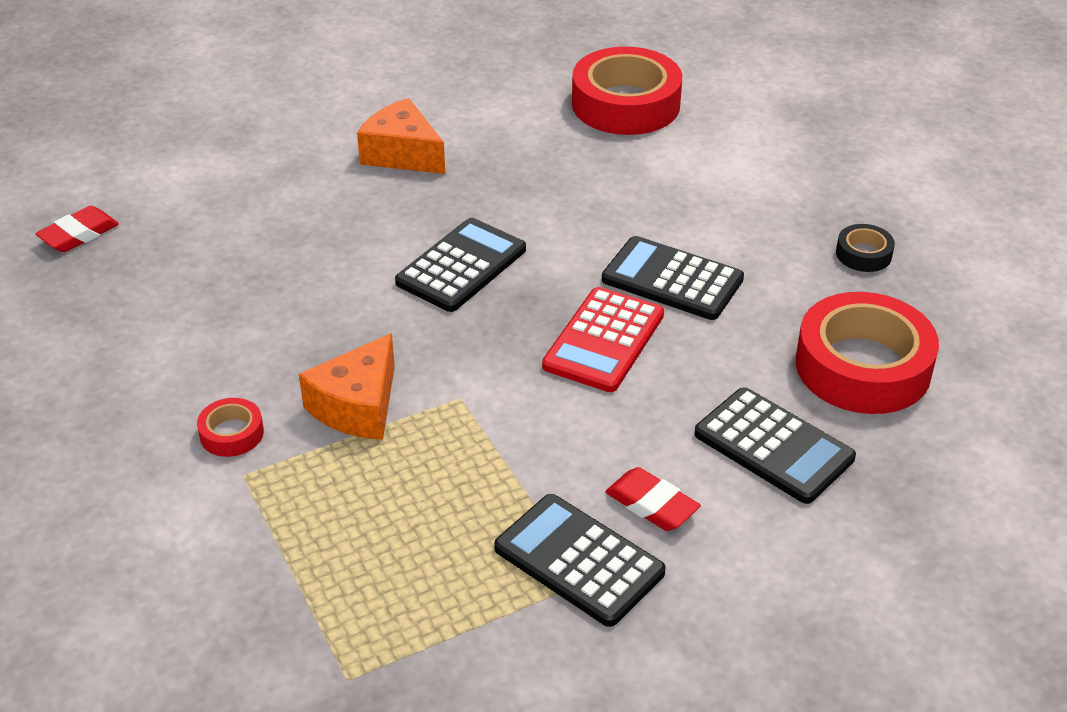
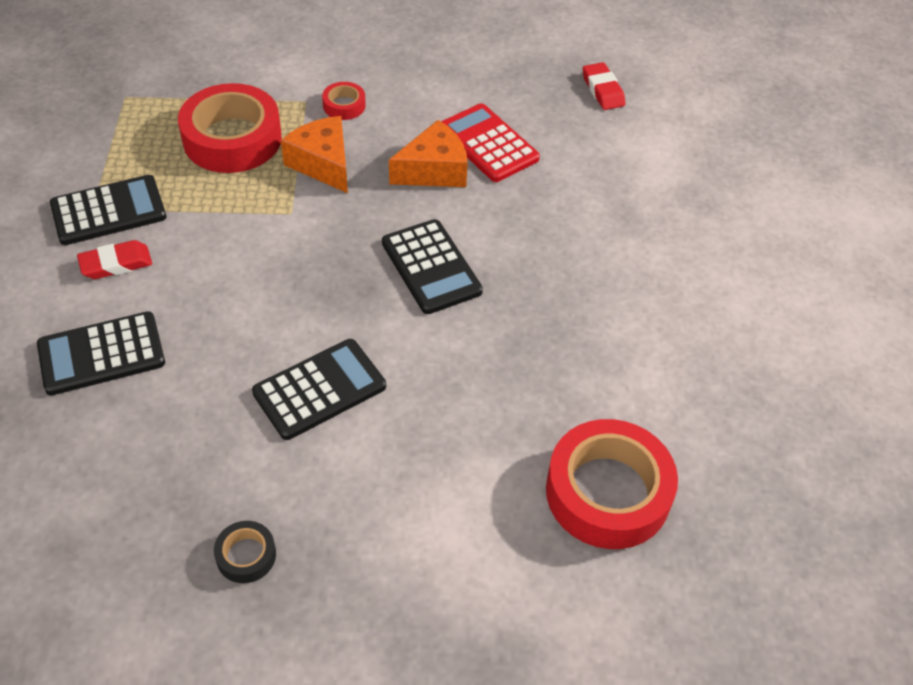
camera: 115 degrees right, 10 degrees up
orange cheese [357,98,445,174] -> orange cheese moved to [389,120,468,187]
red calculator [542,287,664,392] -> red calculator moved to [441,103,540,182]
red tape [796,292,939,414] -> red tape moved to [178,83,282,173]

